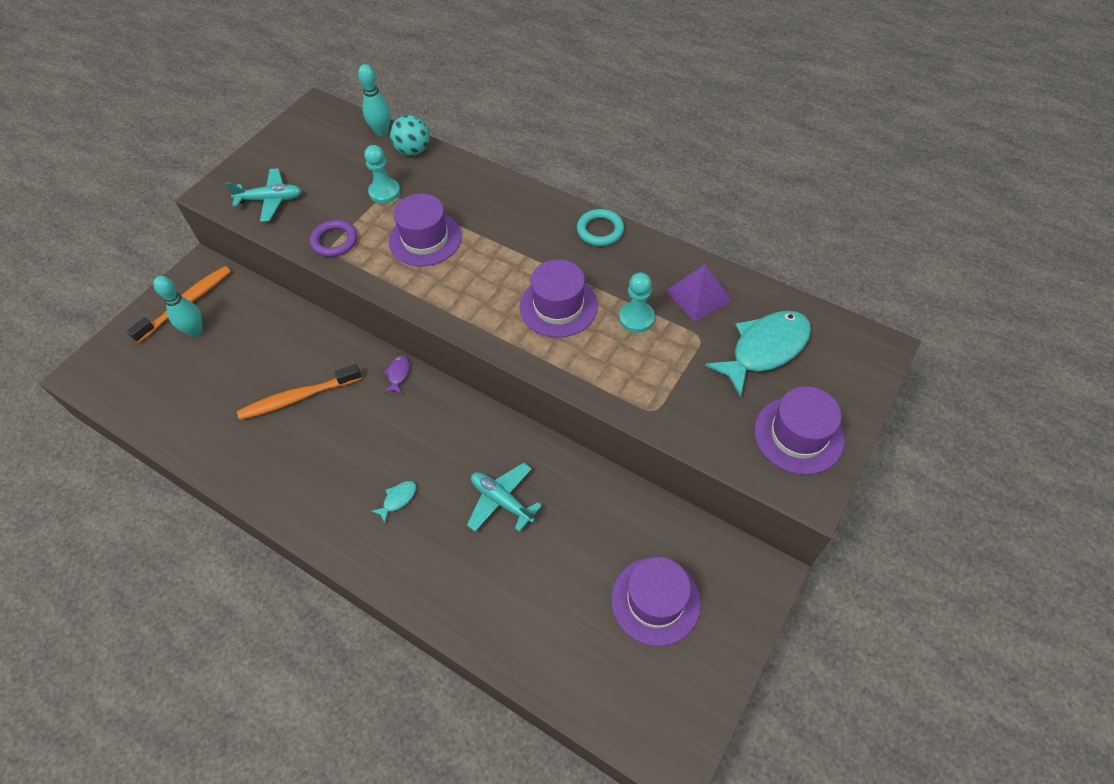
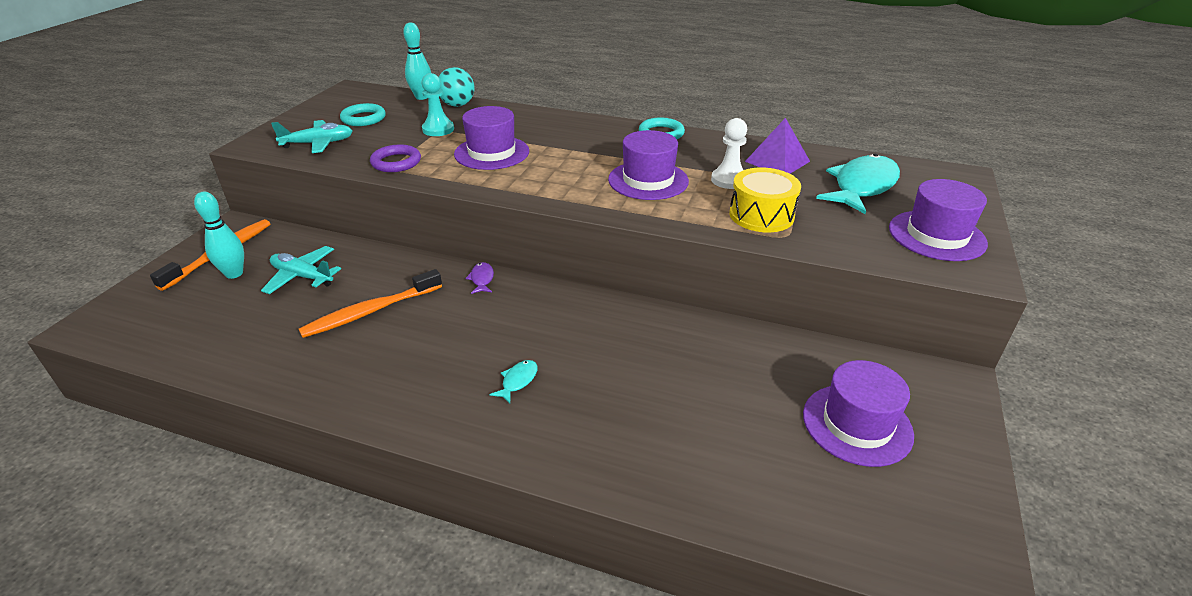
camera: 15 degrees left, 20 degrees down
turquoise plane [467,463,542,532] -> turquoise plane moved to [261,246,341,294]
turquoise pawn [619,272,655,333] -> white pawn [711,118,747,189]
none -> turquoise ring [340,103,386,126]
none -> yellow drum [729,168,801,232]

